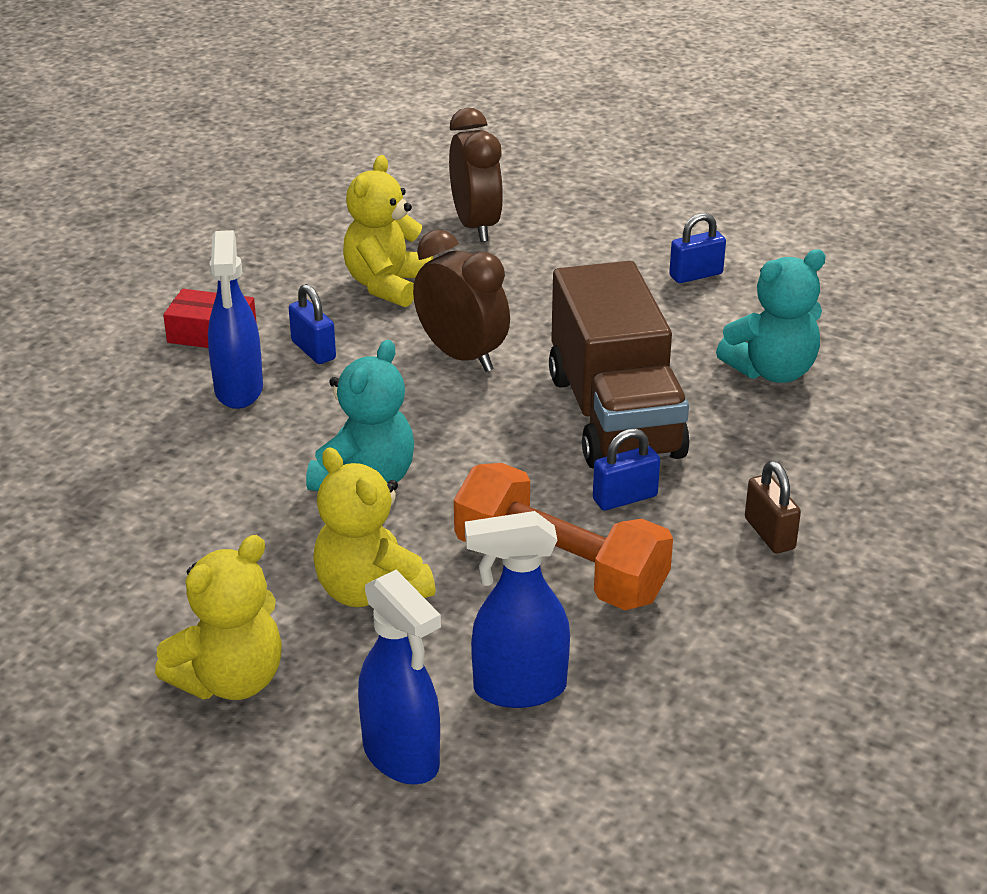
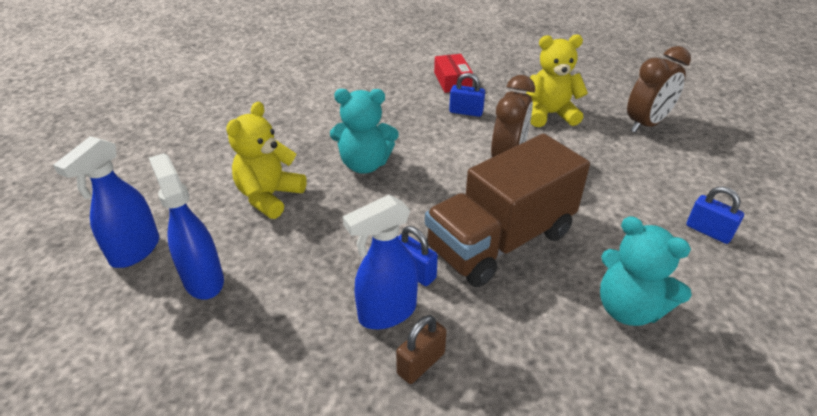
camera: 65 degrees right, 5 degrees up
yellow teddy bear [155,535,282,700] -> none
blue spray bottle [208,230,263,409] -> blue spray bottle moved to [343,195,418,329]
blue padlock [289,284,336,364] -> blue padlock turned 75 degrees clockwise [449,73,485,117]
orange dumbbell [454,463,673,610] -> none

